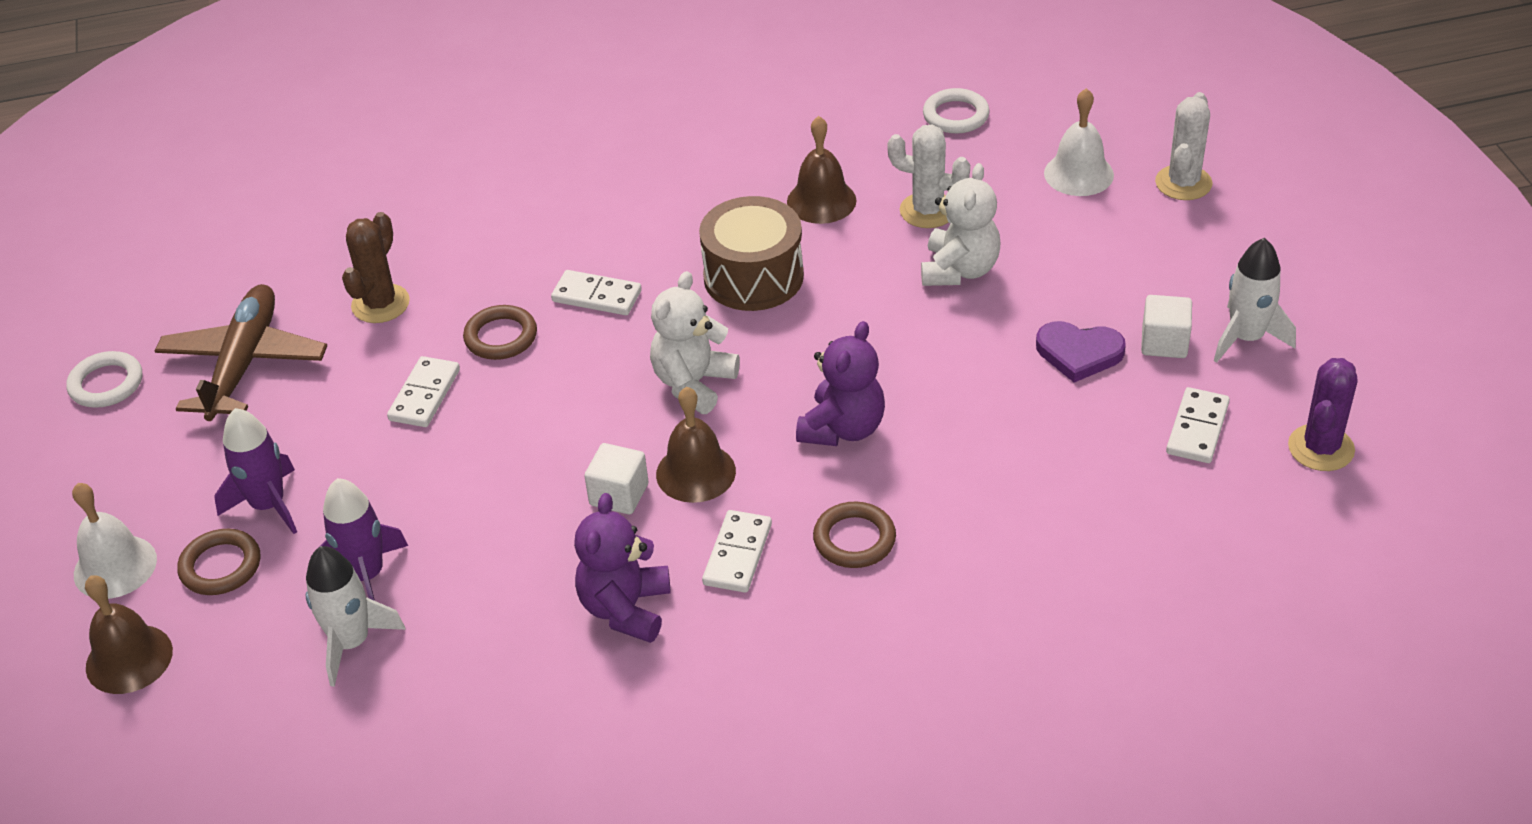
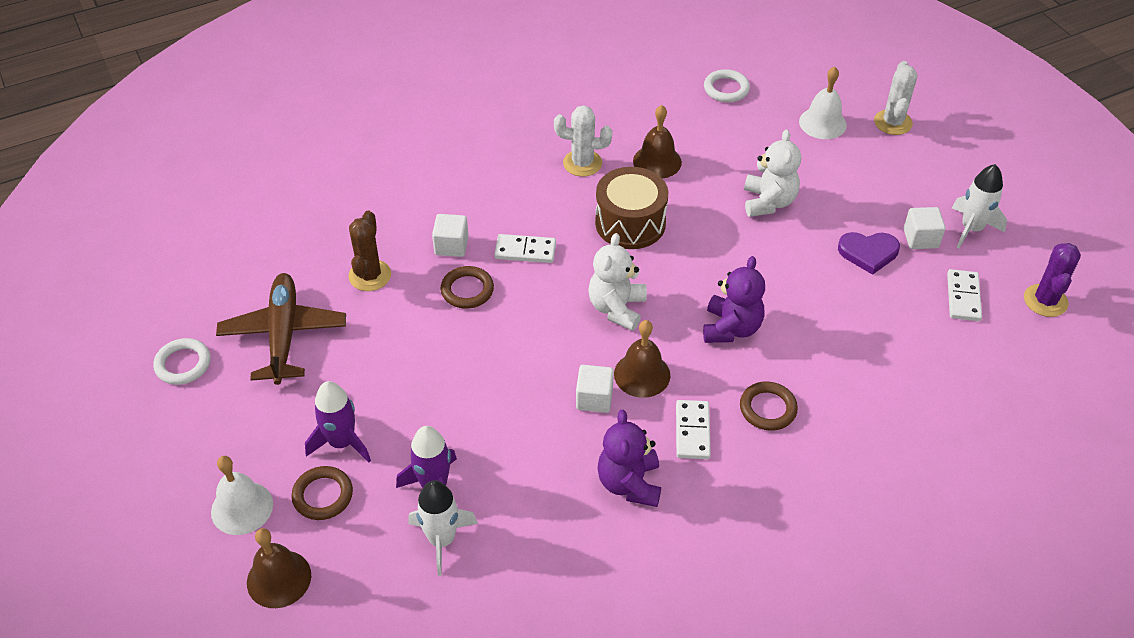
camera: 15 degrees left, 5 degrees up
white domino [387,356,460,427] -> none
white cactus [887,125,970,228] -> white cactus moved to [554,105,612,177]
none -> white cube [432,214,469,257]

